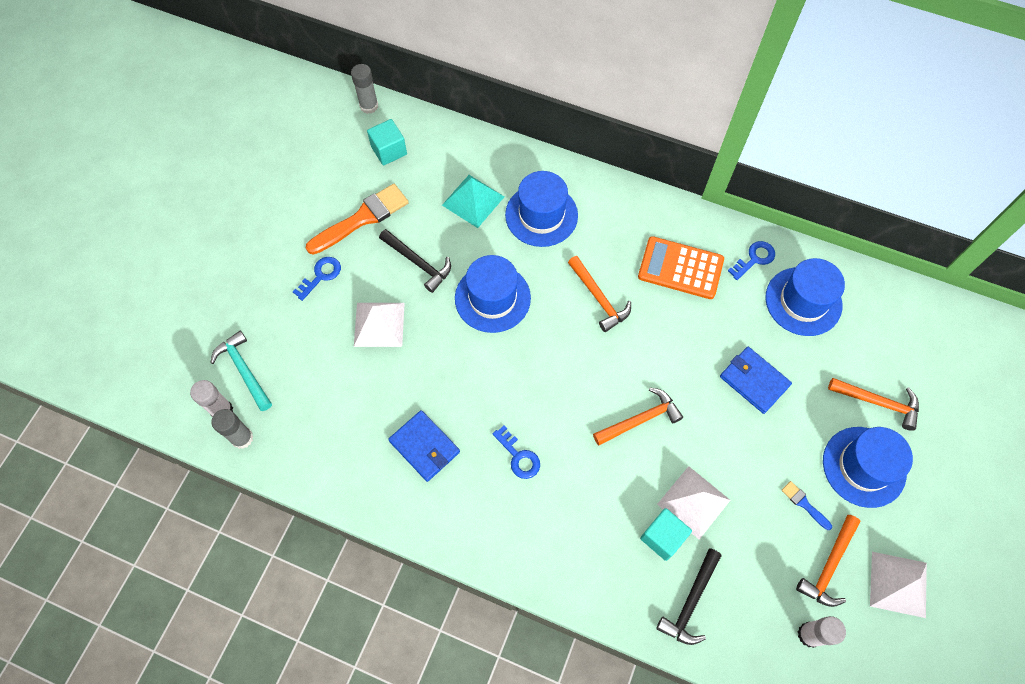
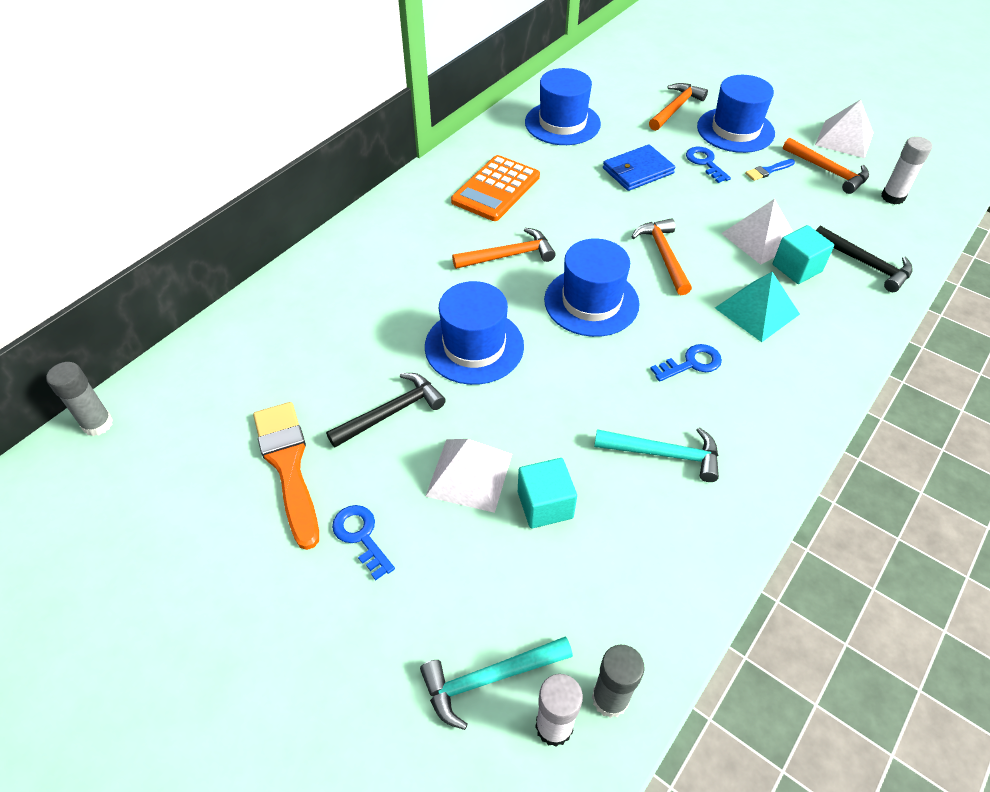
camera: 75 degrees left, 15 degrees down
turquoise cube [367,119,407,165] -> turquoise cube moved to [518,458,577,528]
blue wallet [388,410,460,482] -> turquoise hammer [594,427,719,482]
turquoise pyramid [442,175,504,228] -> turquoise pyramid moved to [715,272,800,342]
blue hat [505,171,578,247] -> blue hat moved to [544,239,640,337]
blue key [728,241,775,280] -> blue key moved to [686,147,731,183]

